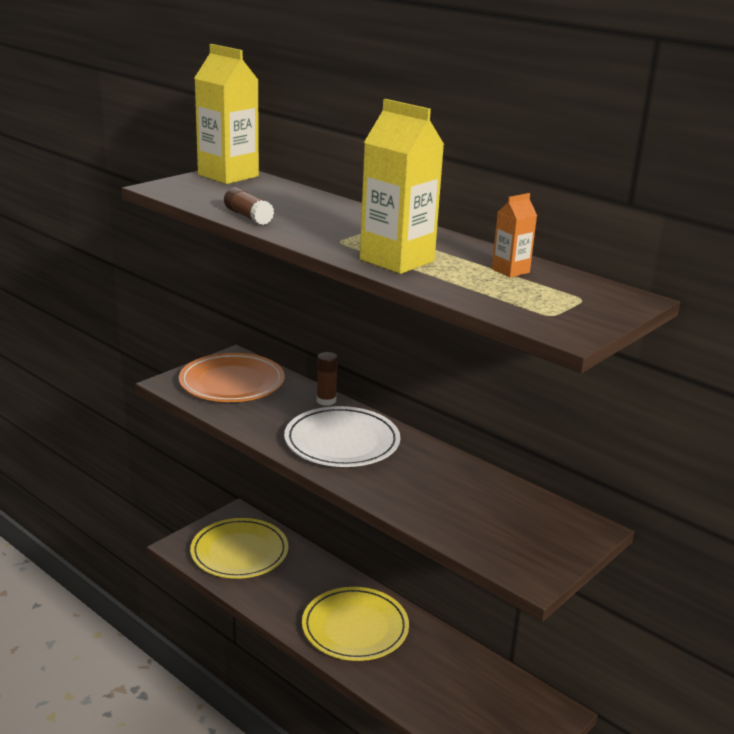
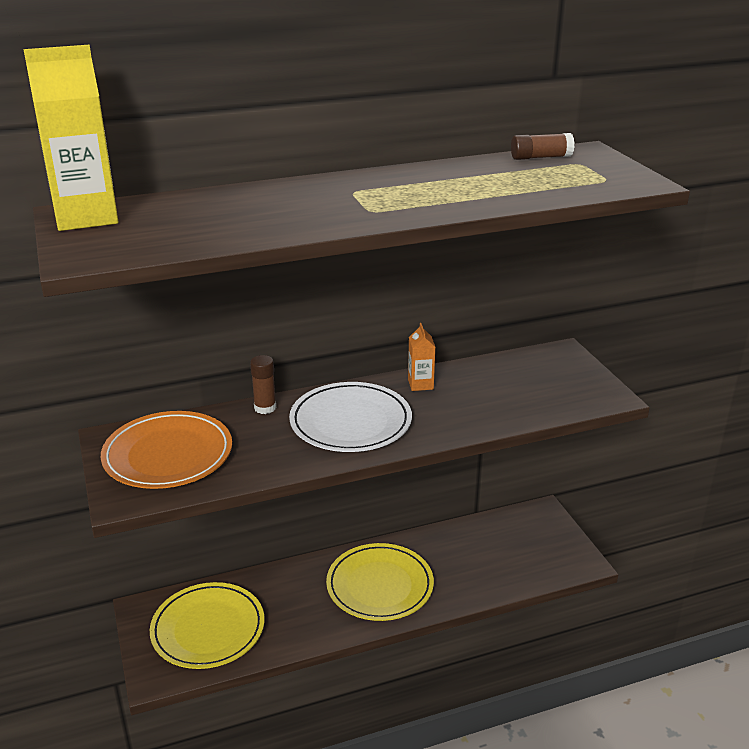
camera: 60 degrees left, 5 degrees up
brown glue stick [224,187,274,225] -> brown glue stick moved to [511,133,574,160]
yellow carton [360,99,444,274] -> none
orange carton [492,193,537,278] -> orange carton moved to [408,323,435,391]

